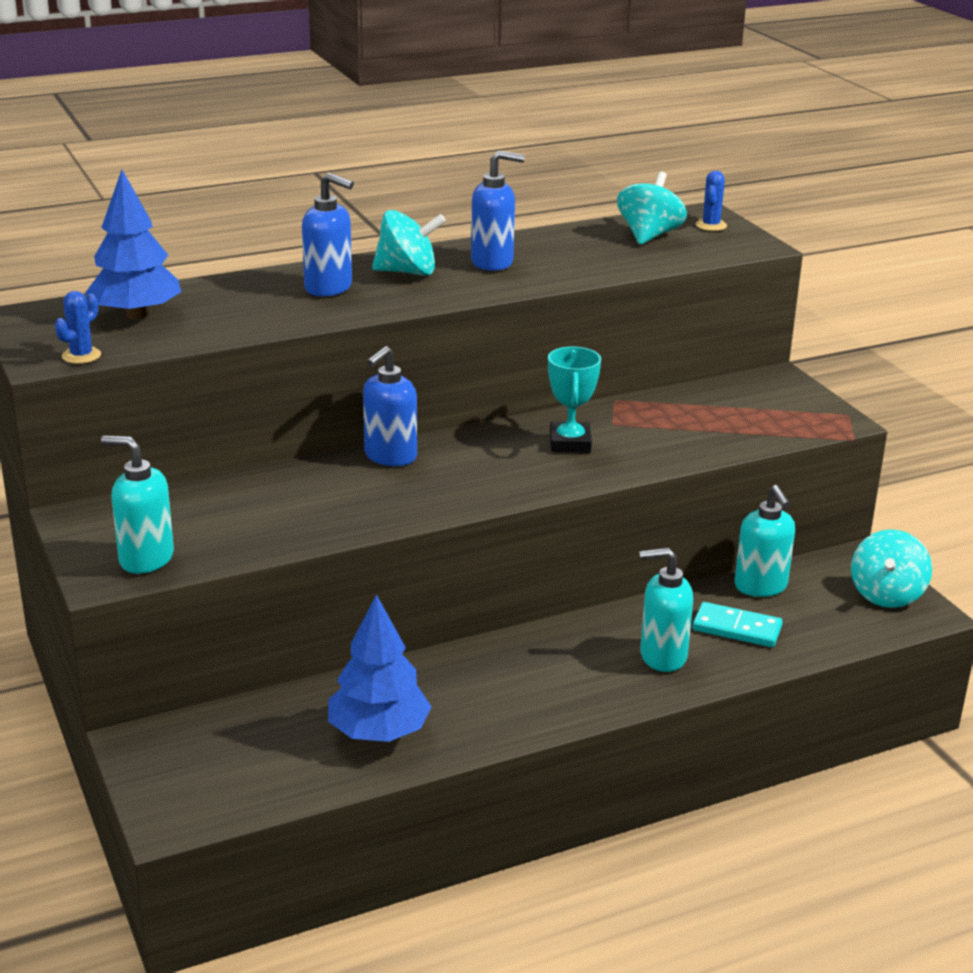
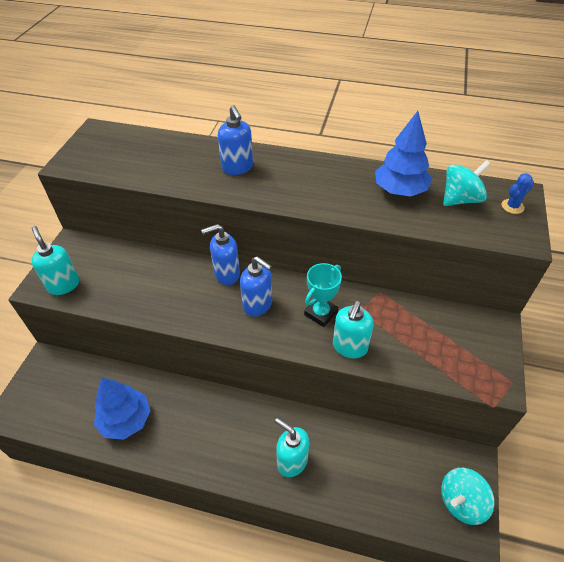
camera: 40 degrees right, 20 degrees up
blue cactus [55,291,101,364] -> none
blue tree [85,170,182,319] -> blue tree moved to [375,111,432,196]
turquoise spinning top [372,210,446,276] -> none
blue soap dispenser [471,151,525,271] -> blue soap dispenser moved to [240,256,272,316]
turquoise domino [692,602,783,647] -> none
turquoise soap dispenser [734,485,795,597] -> turquoise soap dispenser moved to [333,301,374,358]

